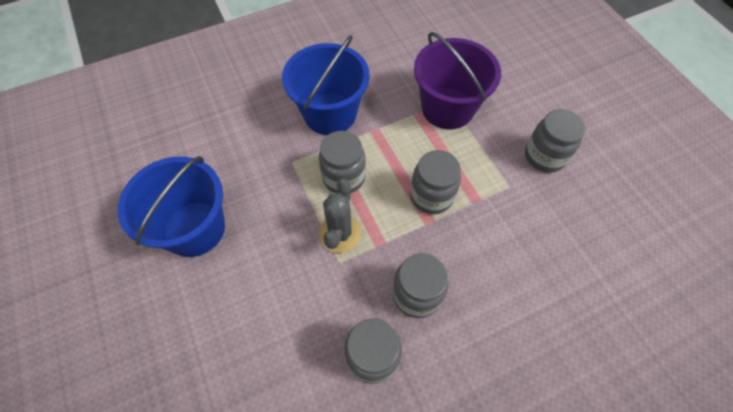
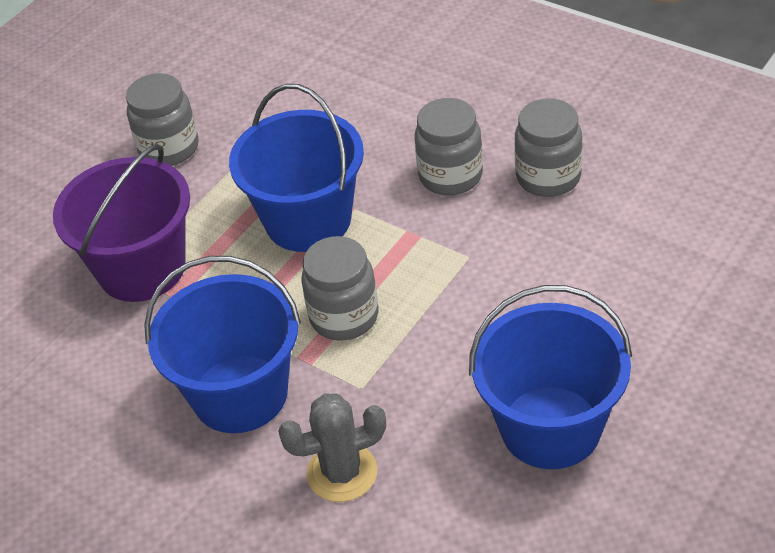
camera: 115 degrees left, 15 degrees down
grey cactus [319,179,362,253] -> grey cactus moved to [278,393,386,502]
grey jar [410,150,461,214] -> blue bucket [229,84,364,252]

